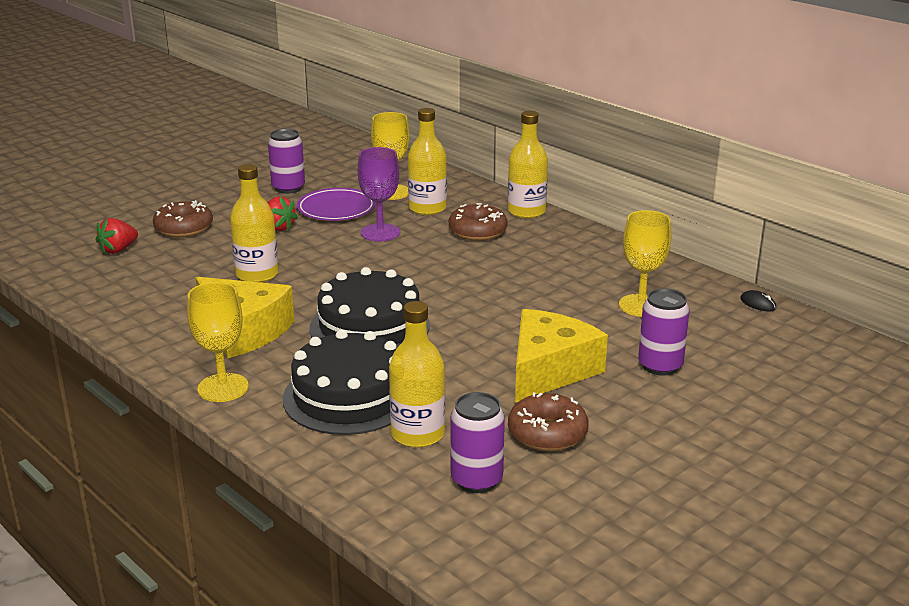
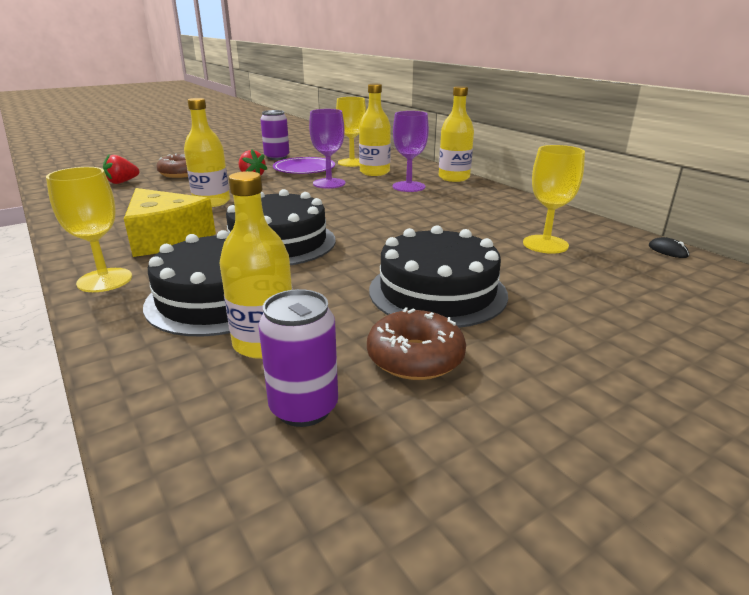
camera: 10 degrees right, 0 degrees up
brown donut [449,203,507,241] -> purple goblet [392,111,429,192]
yellow cheese [515,309,608,403] -> black cake [369,225,508,328]
purple can [638,288,690,376] -> none

